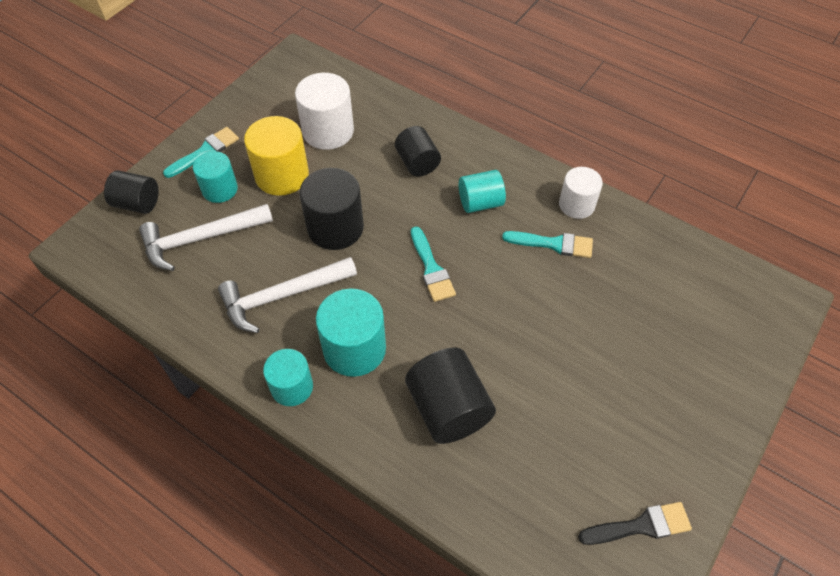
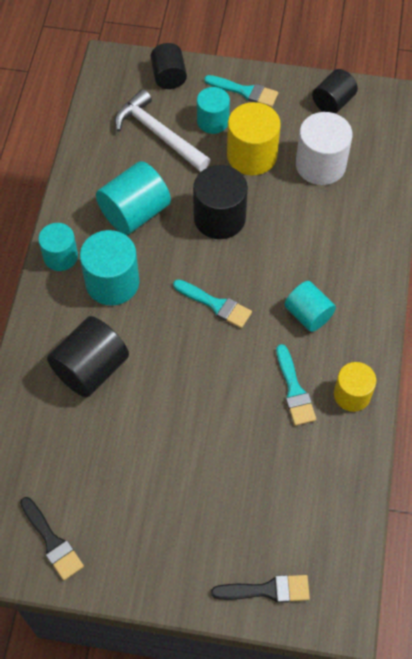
camera: 65 degrees right, 5 degrees up
white hammer [218,257,357,333] -> turquoise cylinder [96,161,171,235]
black cylinder [395,126,441,177] -> black cylinder moved to [312,69,358,114]
turquoise brush [411,227,456,302] -> turquoise brush turned 105 degrees counterclockwise [173,279,252,328]
white cylinder [559,167,603,219] -> yellow cylinder [334,362,376,412]
none -> black brush [211,575,310,603]

